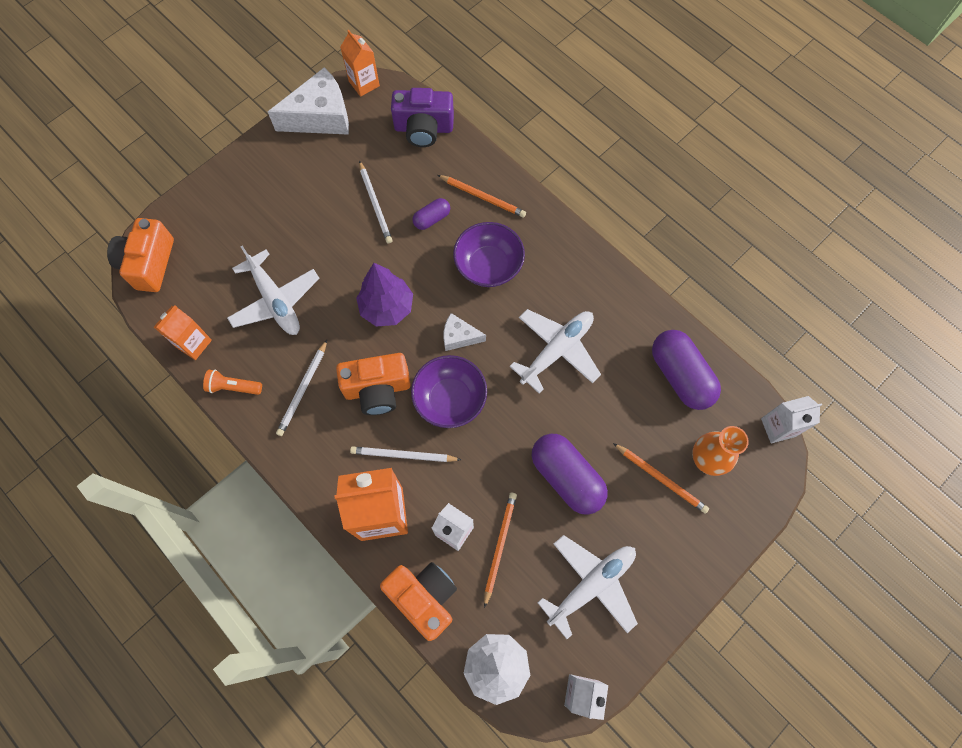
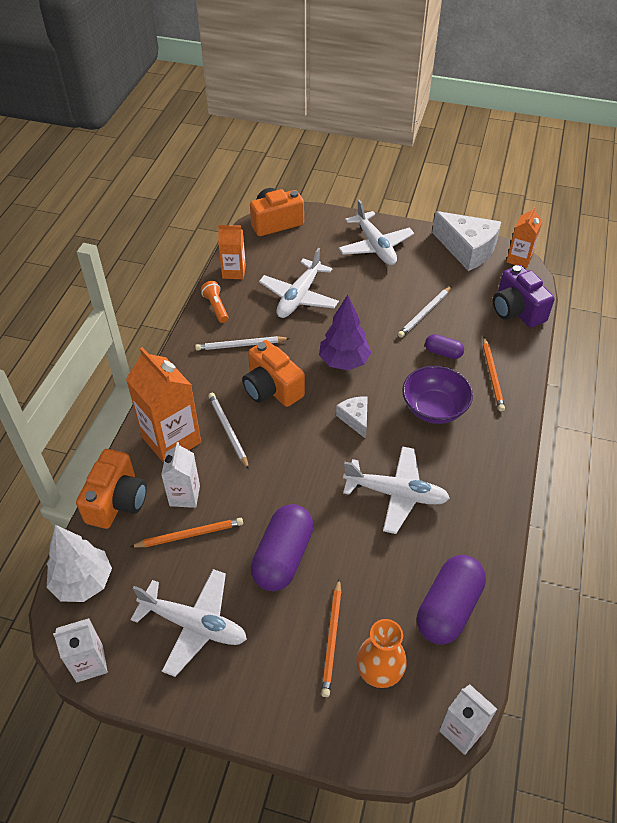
camera: 60 degrees right, 20 degrees down
purple bowl [411,355,487,428] -> none
none -> white plane [338,200,414,265]

